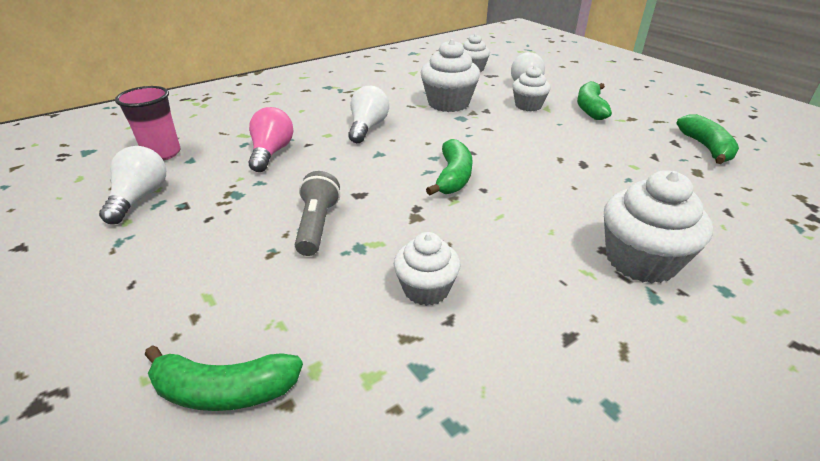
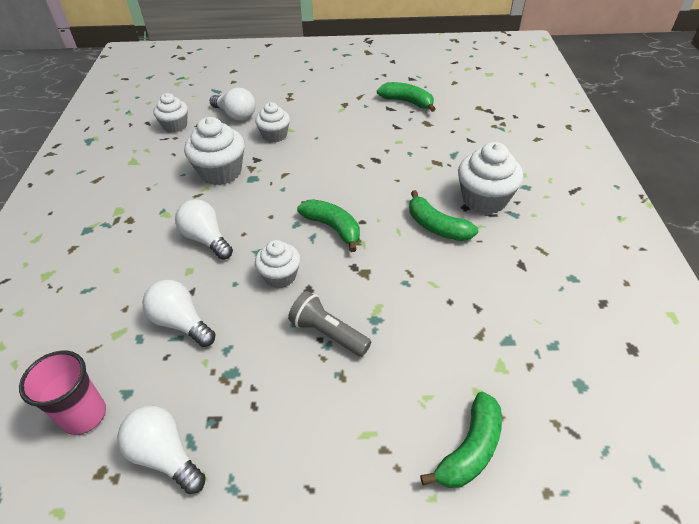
camera: 55 degrees left, 10 degrees up
pink light bulb [248,107,293,172] -> white light bulb [142,280,216,347]
white cupcake [394,232,461,306] -> white cupcake moved to [255,240,300,288]
green banana [577,81,612,120] -> green banana moved to [409,190,478,241]

